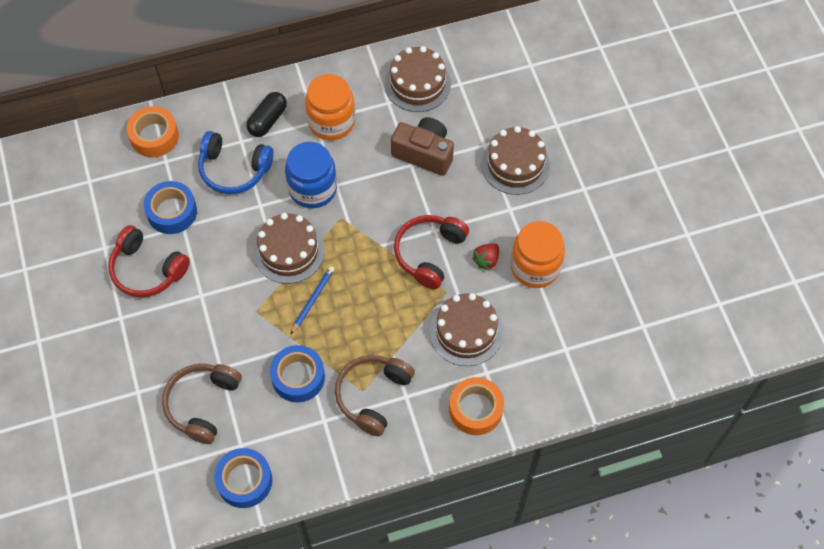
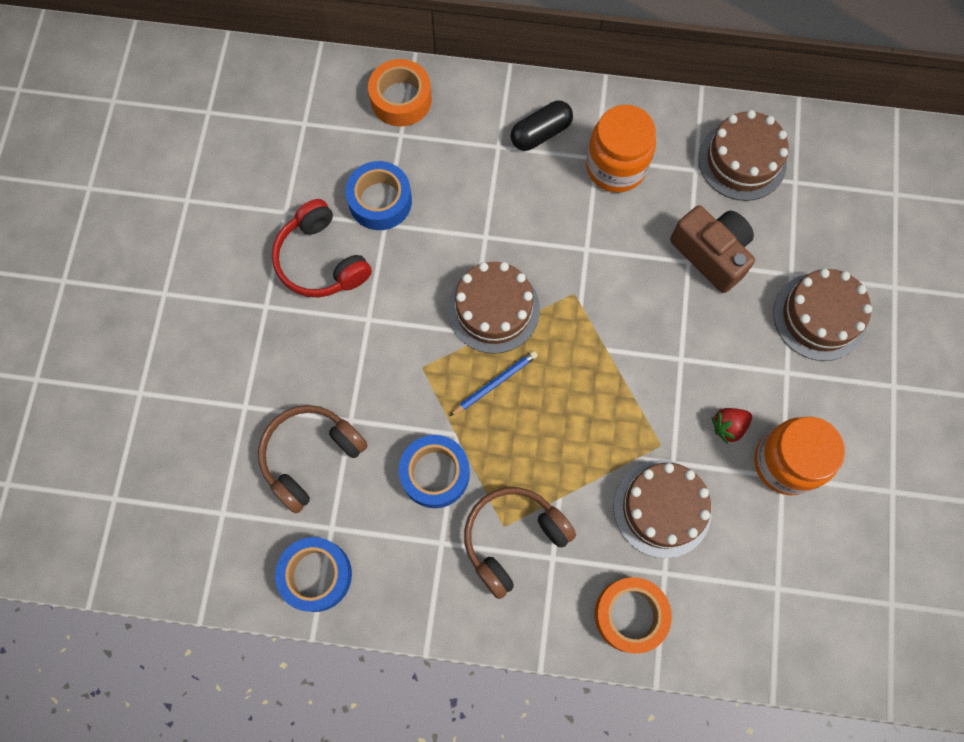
camera: 25 degrees right, 10 degrees up
blue headphones [198,131,274,194] -> none
blue jar [285,142,337,208] -> none
red headphones [394,215,469,289] -> none

